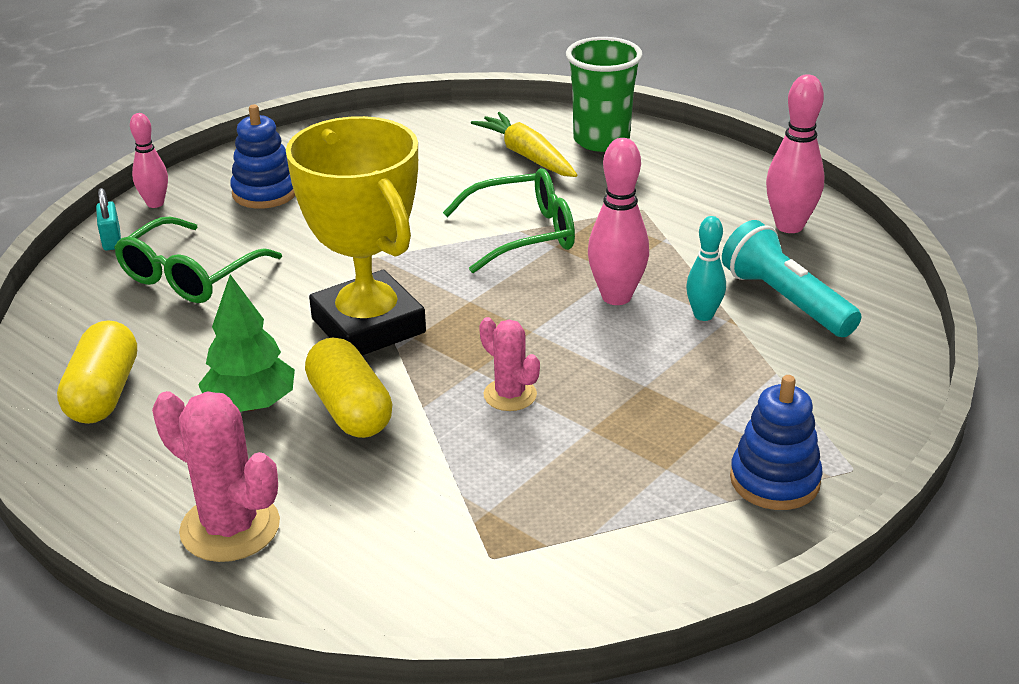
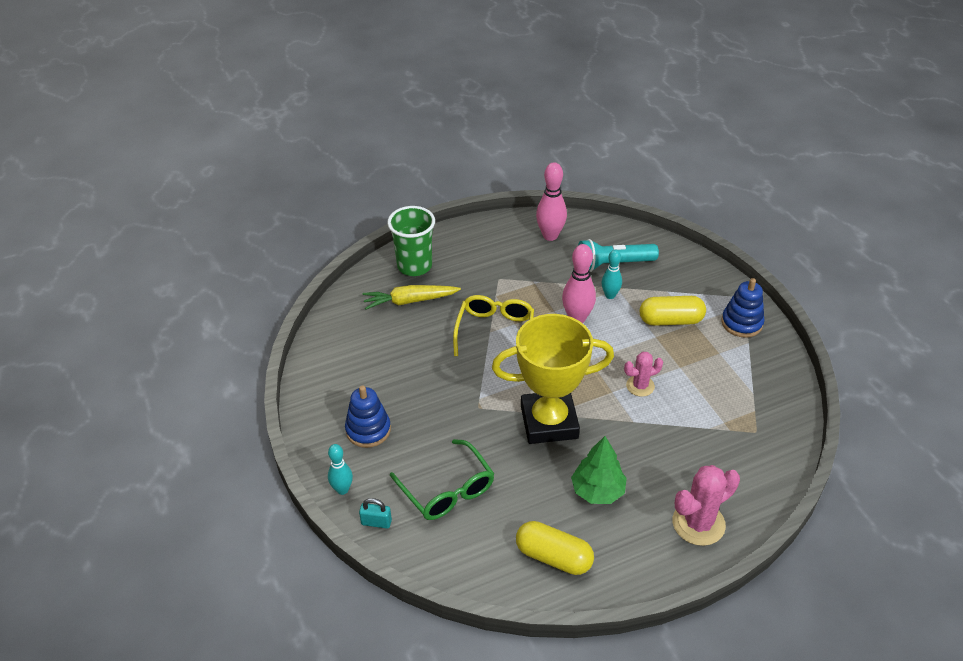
camera: 65 degrees left, 10 degrees up
pink bowling pin [130,113,168,208] -> turquoise bowling pin [328,444,353,495]
yellow capsule [305,337,393,438] -> yellow capsule moved to [640,296,706,326]
green glasses [443,168,575,273] -> yellow glasses [453,295,534,356]

